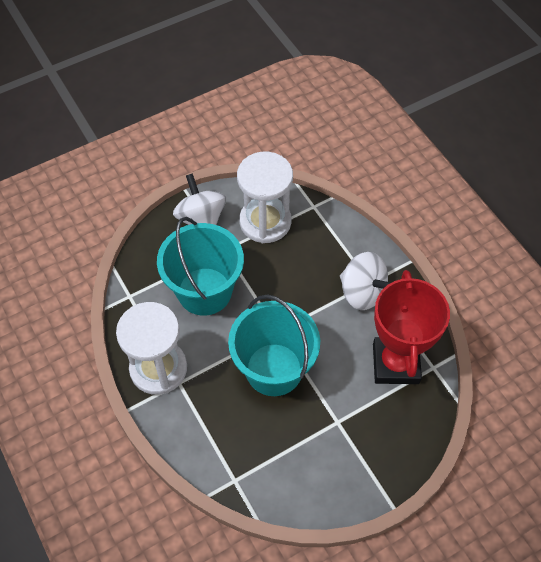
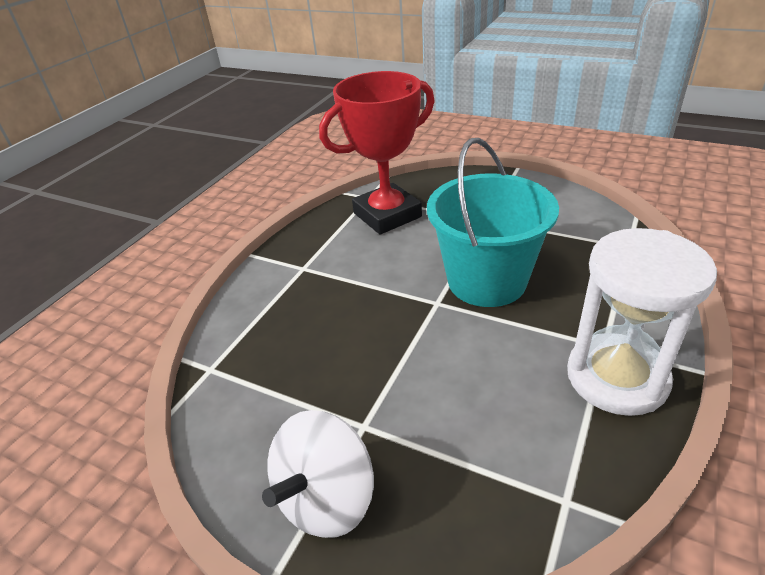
camera: 120 degrees left, 20 degrees down
turquoise bucket [157,217,244,316] -> none
white hourglass [237,152,293,243] -> none
white spinning top [340,252,391,310] -> none

